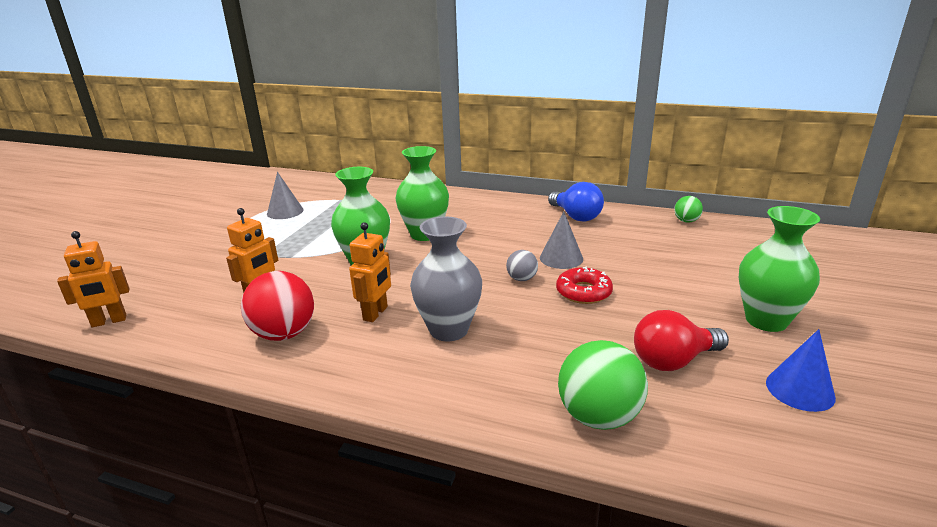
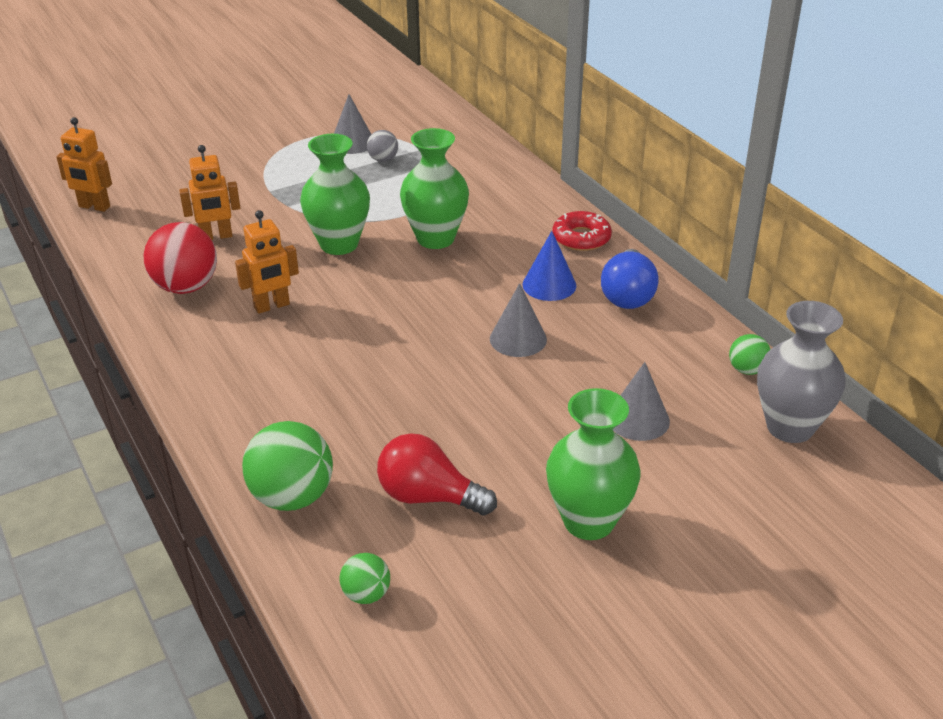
camera: 40 degrees right, 10 degrees up
grey vase [410,217,482,341] -> grey vase moved to [757,301,846,443]
grey ball [506,250,538,281] -> grey ball moved to [367,130,398,162]
red donut [556,267,613,304] -> red donut moved to [552,211,612,251]
blue cone [766,329,836,412] -> blue cone moved to [522,231,576,301]
none -> green ball [340,553,390,604]
none -> grey cone [613,362,670,441]

